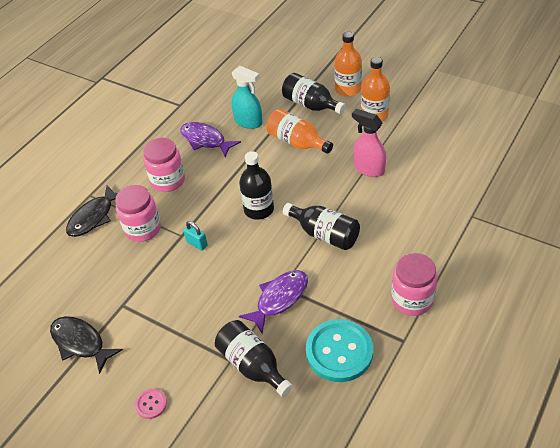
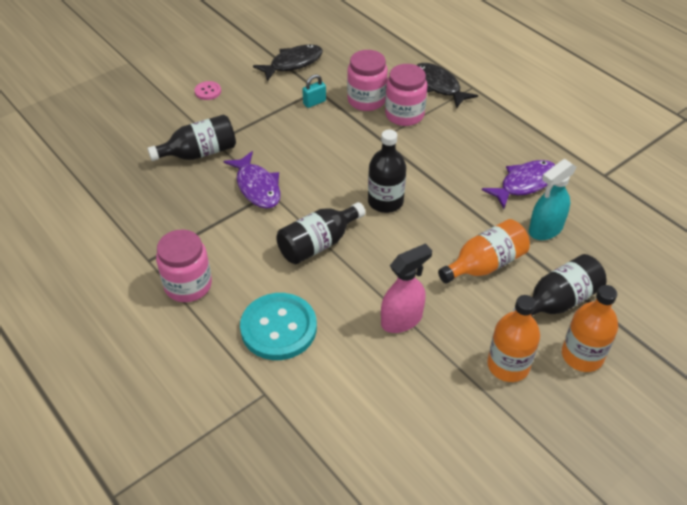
camera: 105 degrees right, 0 degrees up
pink jar [143,138,185,192] -> pink jar moved to [347,50,388,111]
turquoise padlock [183,221,208,251] -> turquoise padlock moved to [302,74,326,108]
turquoise button [306,319,373,382] -> turquoise button moved to [240,293,317,360]

